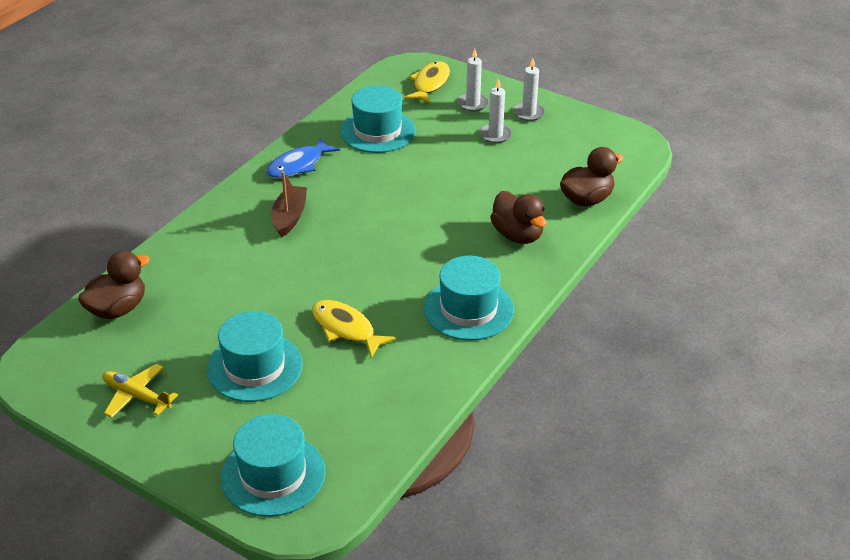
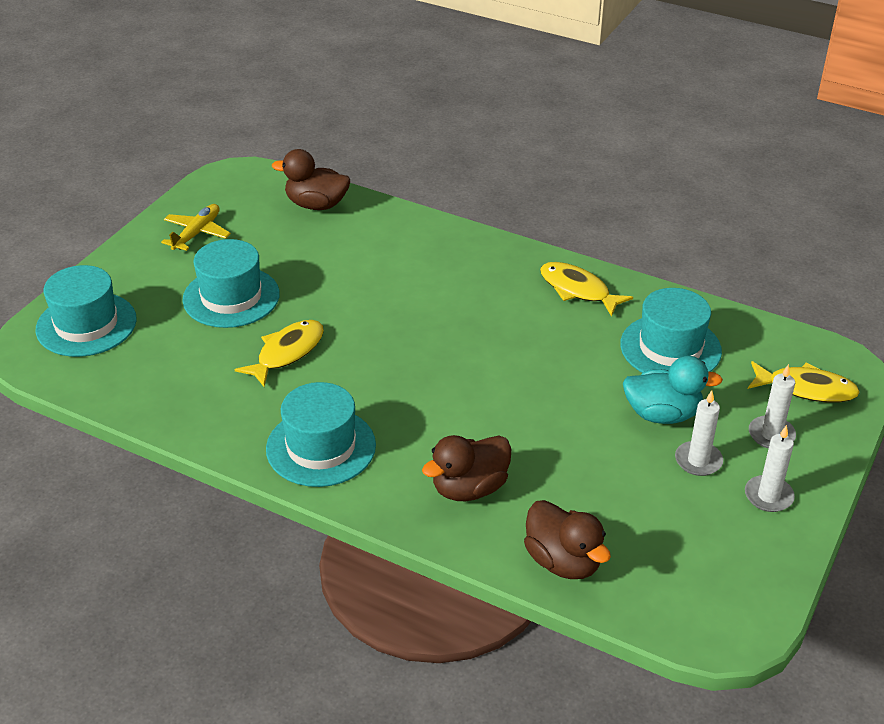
camera: 85 degrees right, 0 degrees up
brown duck [78,251,150,319] -> brown duck turned 150 degrees clockwise [272,149,350,210]
blue fish [266,137,340,178] -> yellow fish [540,262,633,317]
brown boat [271,171,307,237] -> none
none -> turquoise duck [623,356,723,424]

